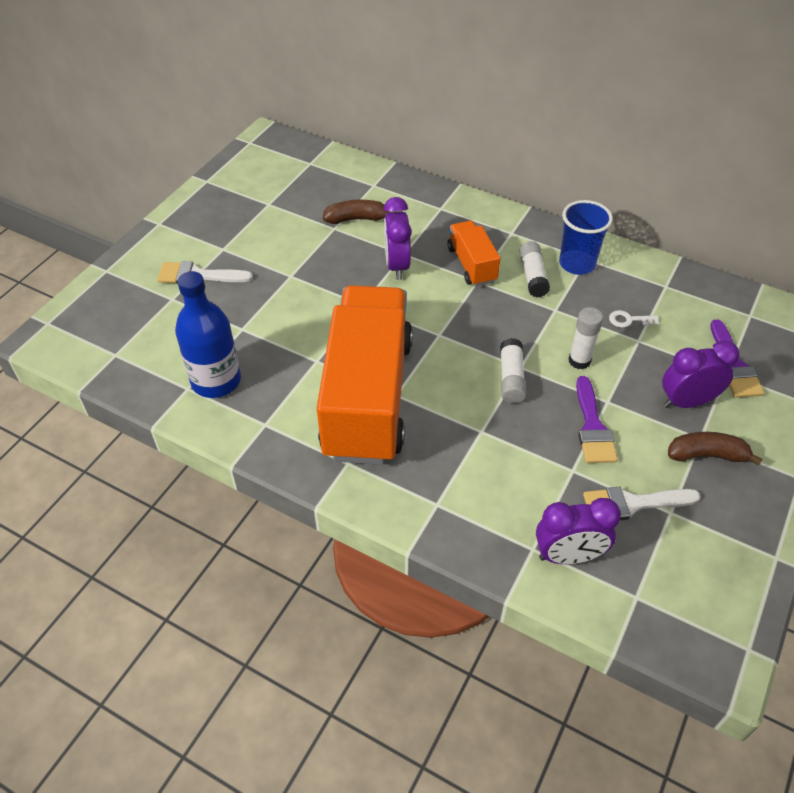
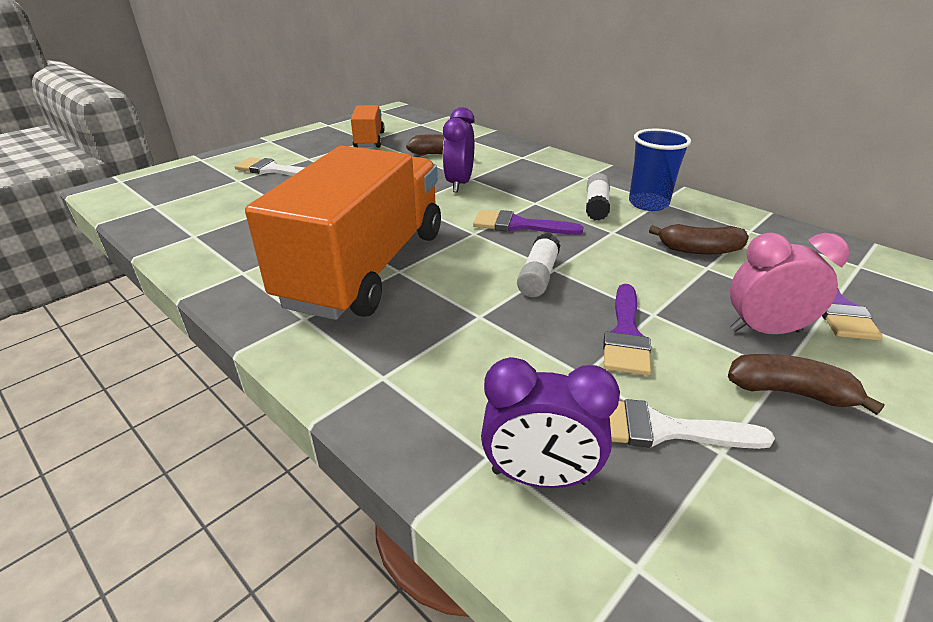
camera: 15 degrees right, 15 degrees down
blue bottle [175,271,241,398] -> none
orange truck [447,221,501,286] -> orange truck moved to [351,105,385,148]
white glue stick [569,307,603,370] -> none
white key [609,310,659,328] -> brown banana [649,224,749,254]
purple clock [662,340,740,408] -> pink clock [730,232,850,334]
none -> purple brush [473,210,583,235]

